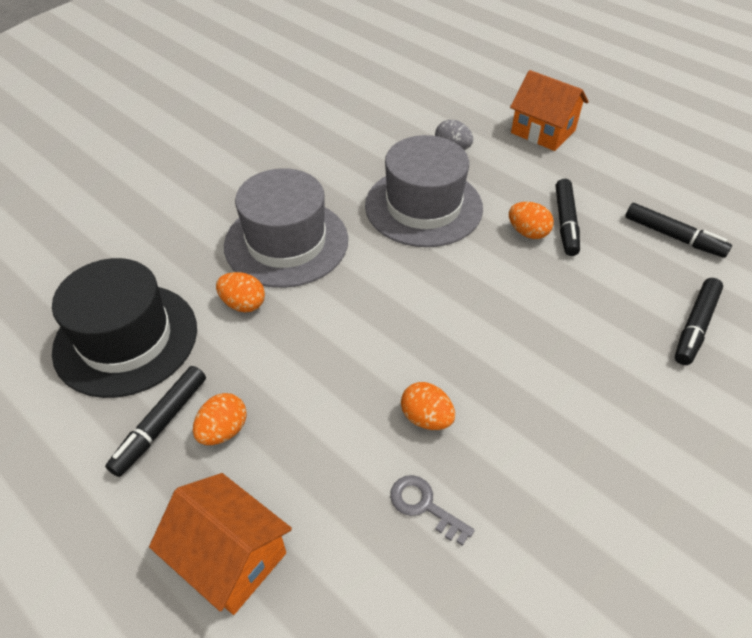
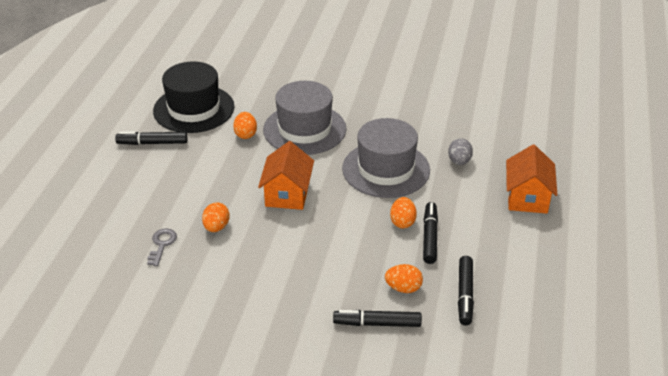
camera: 60 degrees right, 10 degrees down
orange house [149,473,292,615] -> orange house moved to [258,141,314,210]
orange egg [193,393,247,445] -> orange egg moved to [385,264,423,293]
black marker [556,179,580,256] -> black marker turned 120 degrees clockwise [423,202,438,264]

